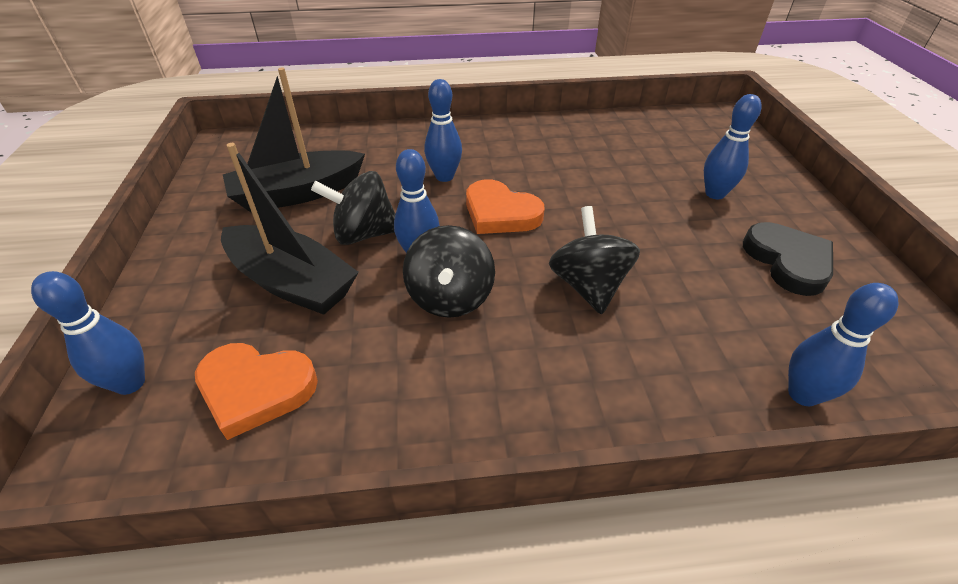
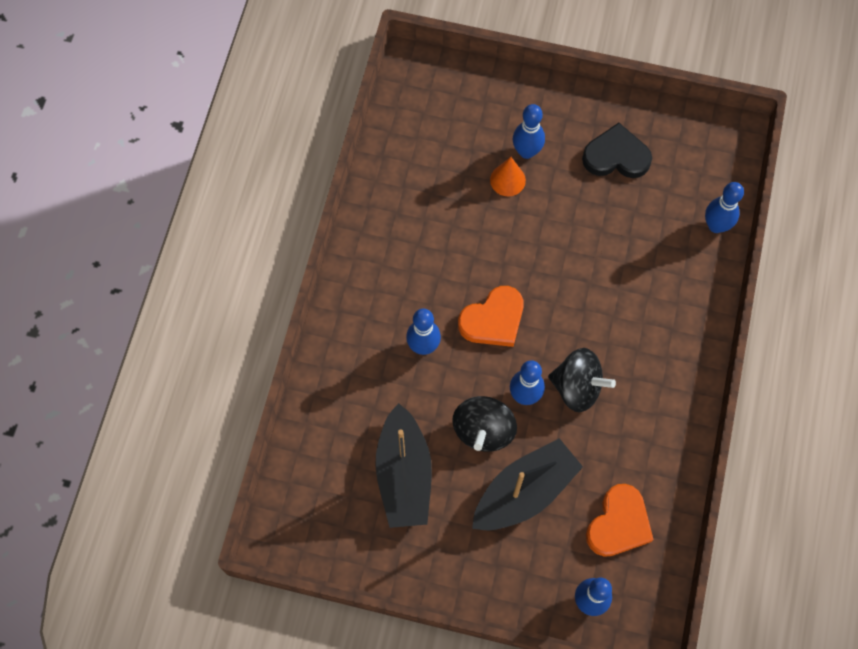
camera: 70 degrees left, 25 degrees up
black spinning top [549,206,640,315] -> none
none -> orange cone [490,157,526,196]

